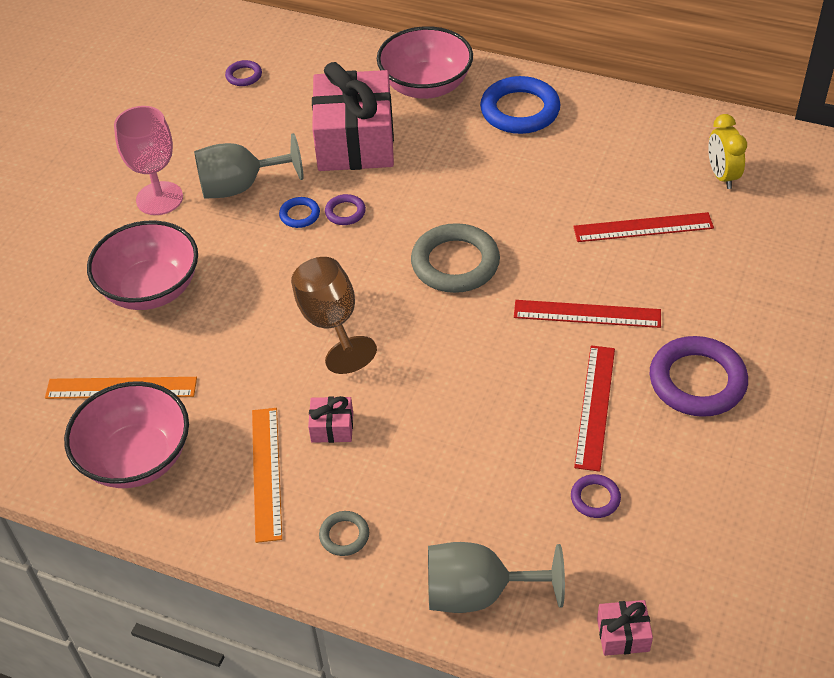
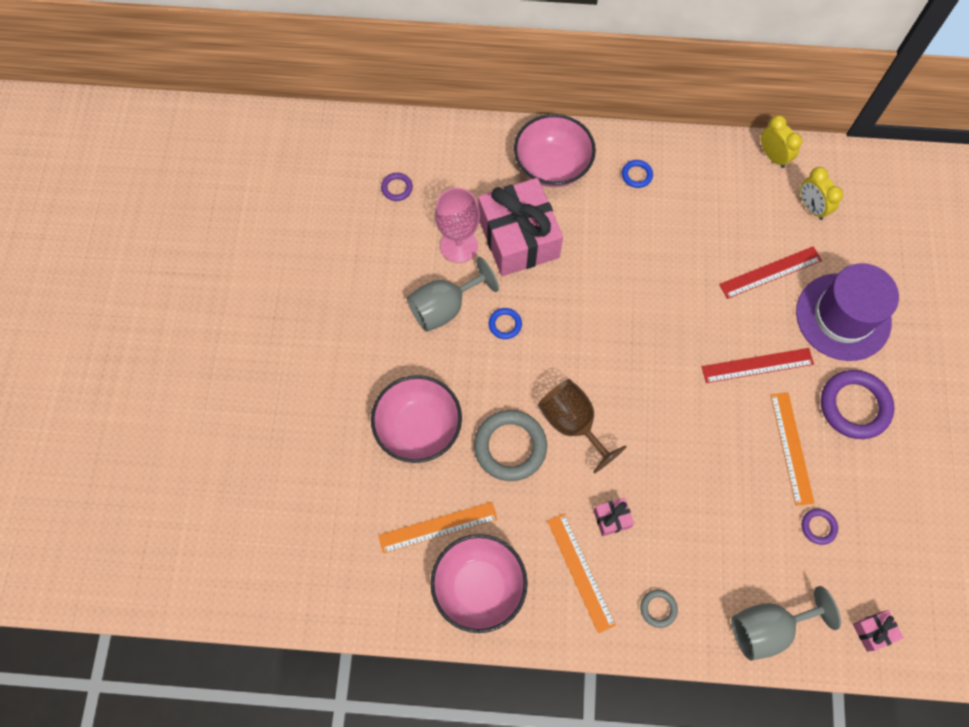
camera: 20 degrees left, 20 degrees up
pink goblet [114,106,183,215] -> pink goblet moved to [435,188,480,263]
purple ring [325,194,366,225] -> none
grey ring [411,223,500,293] -> grey ring moved to [474,410,547,481]
blue ring [480,76,561,134] -> blue ring [622,160,653,188], size x0.48
red ruler [574,345,615,472] -> orange ruler [770,393,814,506]
none -> yellow clock [761,115,803,168]
none -> purple hat [796,263,899,361]

